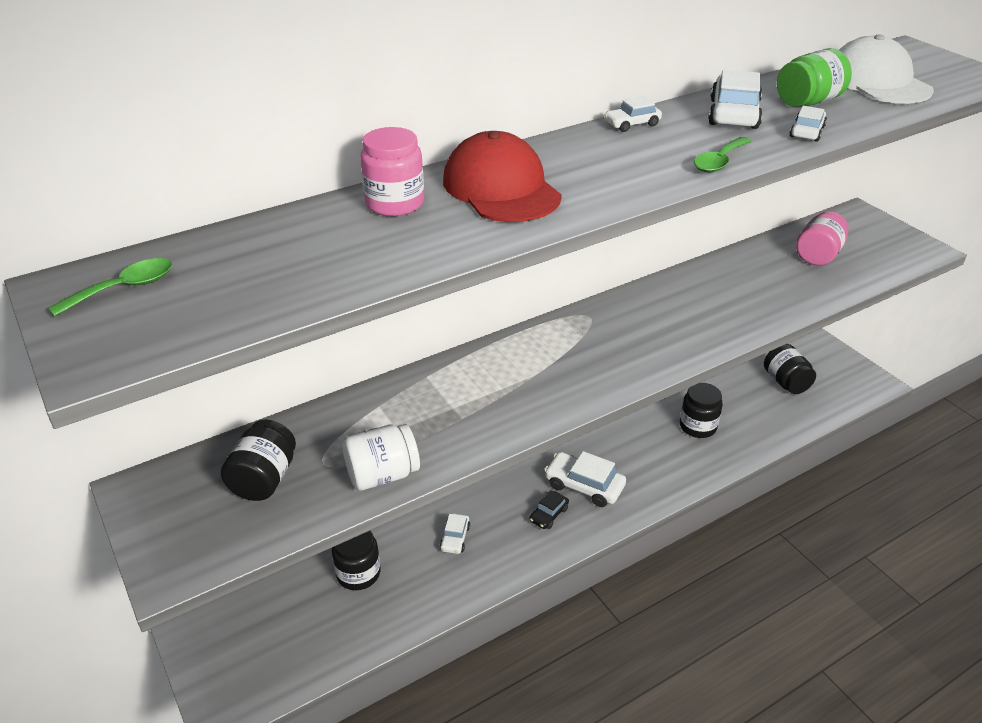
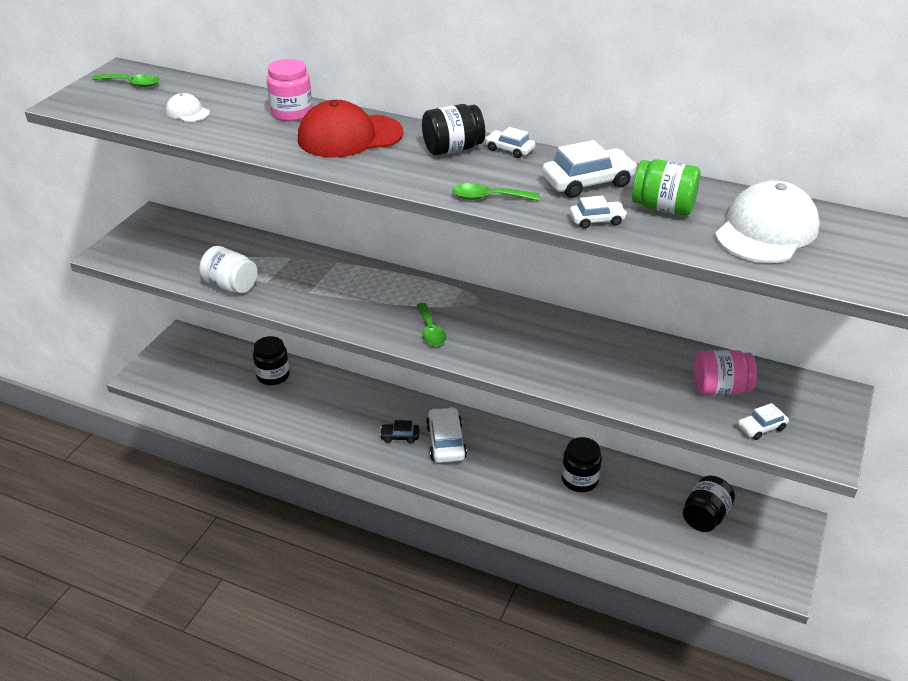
camera: 55 degrees right, 0 degrees up
black jar [221,420,296,501] -> black jar moved to [422,104,485,155]
white car [440,513,470,554] -> white car moved to [738,403,789,440]
red cap [443,131,562,222] -> red cap turned 135 degrees counterclockwise [298,100,404,158]
none -> white cap [166,93,210,122]
none -> green spoon [416,303,446,346]

